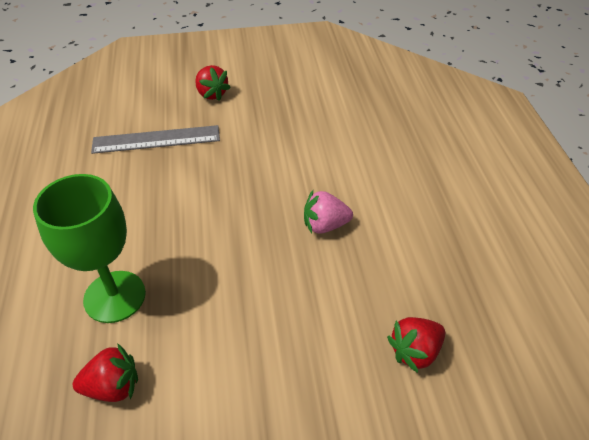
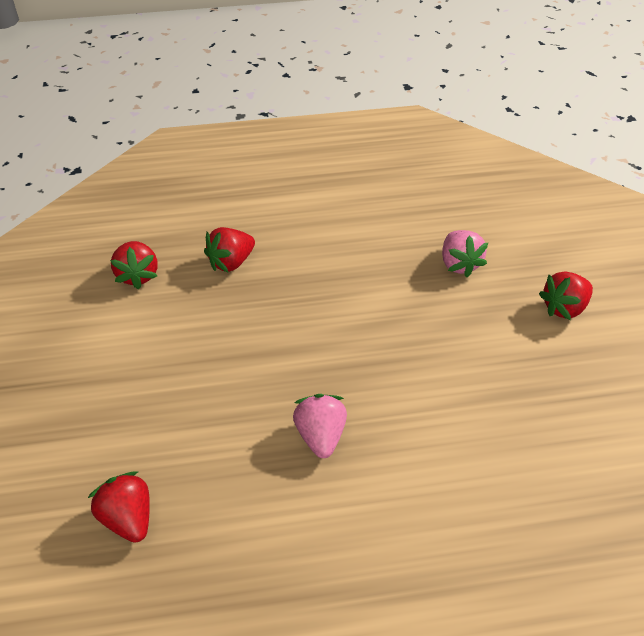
camera: 90 degrees right, 0 degrees up
green goblet [33,174,146,323] -> red strawberry [204,227,255,272]
grey ruler [91,125,220,154] -> pink strawberry [442,230,488,277]

